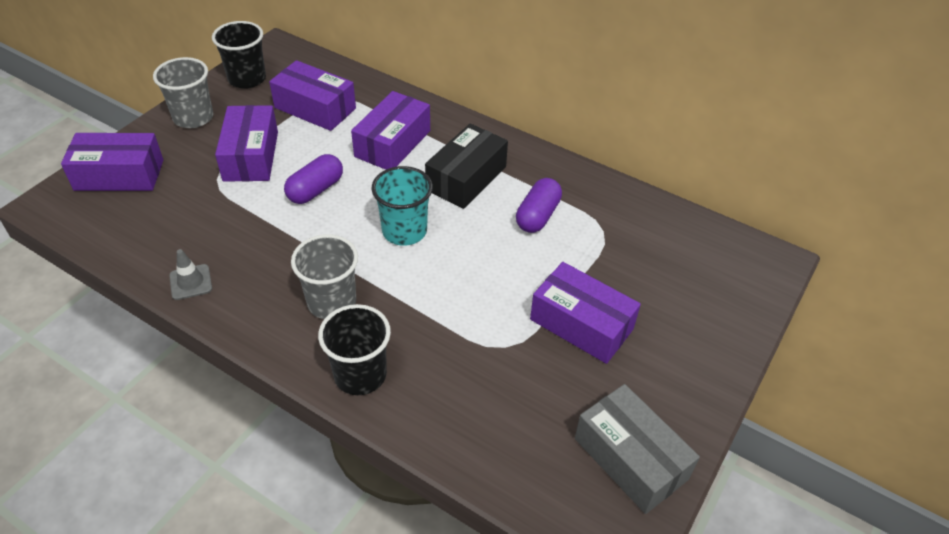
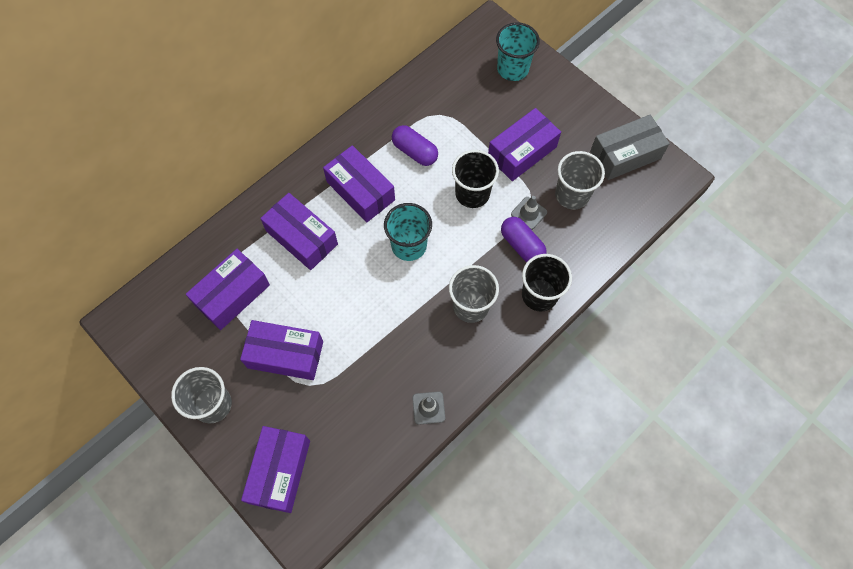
camera: 75 degrees left, 20 degrees up
black cup [212,21,266,89] -> black cup moved to [452,150,499,208]
purple capsule [284,154,343,204] -> purple capsule moved to [501,217,547,262]
black box [425,124,508,209] -> purple box [323,145,395,222]
none -> turquoise cup [496,22,540,81]
none -> grey traffic cone [511,196,547,230]
none -> grey cup [555,151,605,209]

